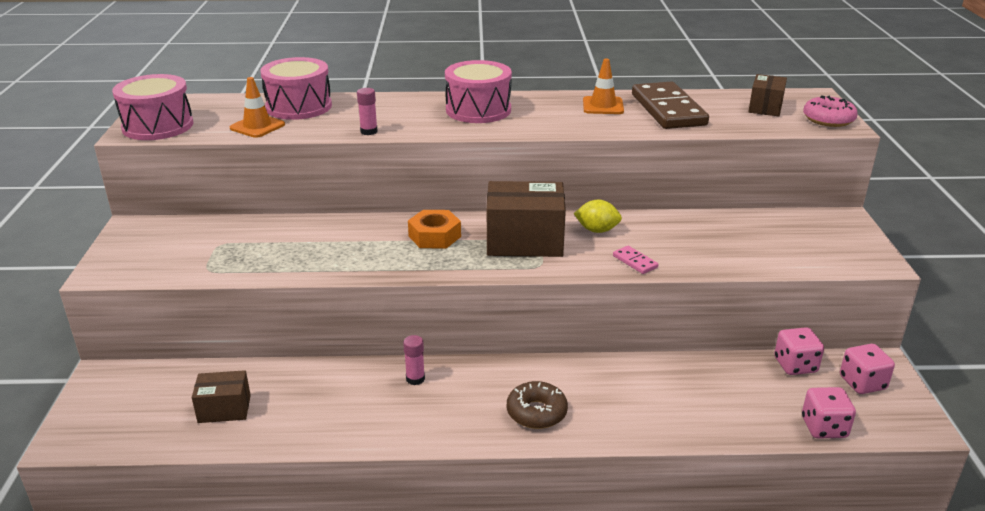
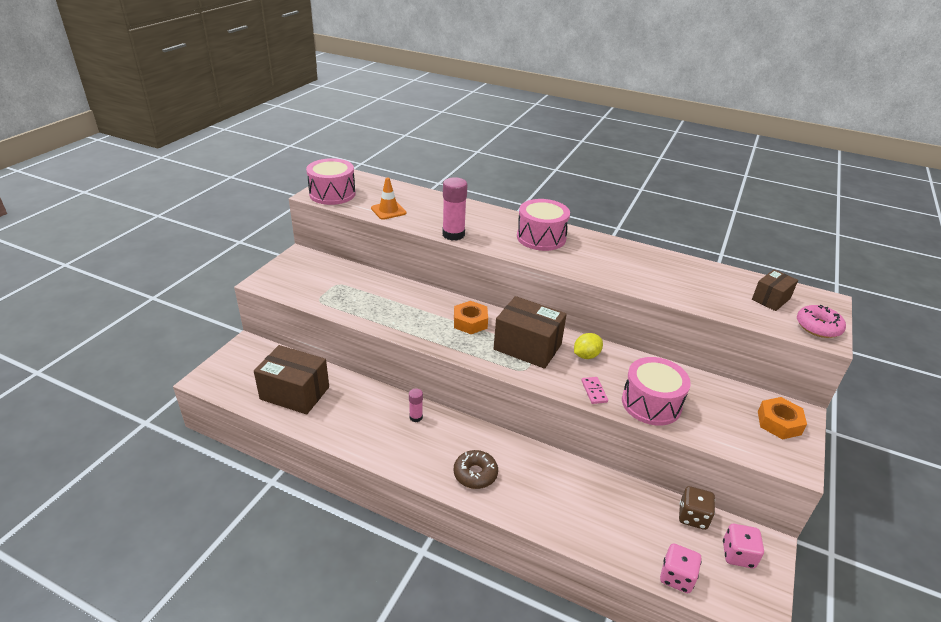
camera: 25 degrees right, 5 degrees up
brown box [192,370,251,423] -> brown box [254,345,329,415], size x1.77
pink drum [260,57,332,120] -> pink drum moved to [622,357,691,426]
pink glue stick [357,88,378,135] -> pink glue stick [443,177,468,241], size x1.84
yellow lemon [574,200,622,233] -> yellow lemon turned 75 degrees counterclockwise [574,333,603,359]
orange traffic cone [583,59,624,114] -> none
brown domino [632,81,709,129] -> none
pink dice [774,327,824,375] -> brown dice [679,486,715,530]
none -> orange nut [758,397,807,439]

